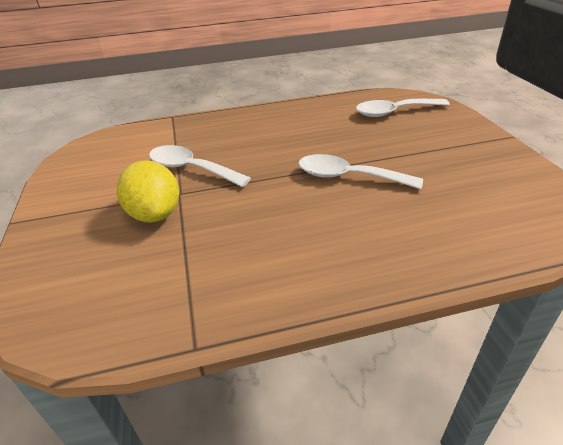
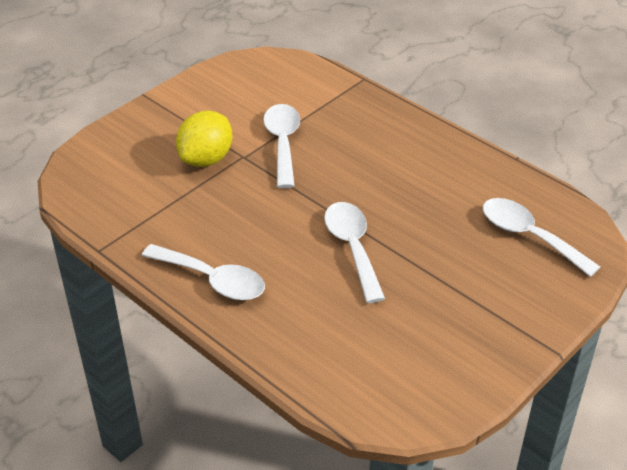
camera: 55 degrees right, 5 degrees up
none -> white spoon [142,244,265,300]

